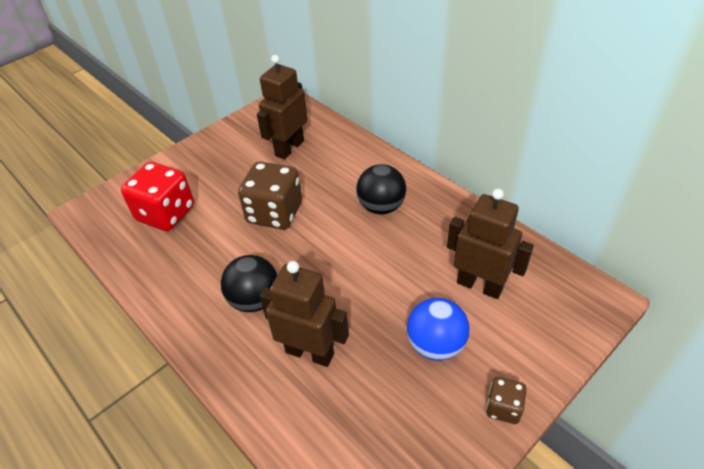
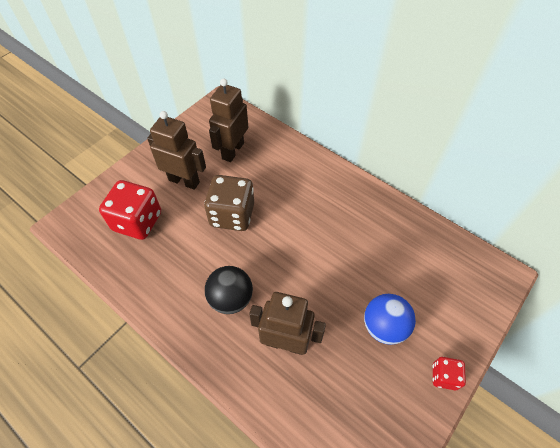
camera: 10 degrees left, 10 degrees up
black ball [356,164,406,215] -> none
brown robot [447,189,534,299] -> brown robot moved to [147,111,206,190]
brown dice [486,377,527,424] -> red dice [433,357,466,390]

